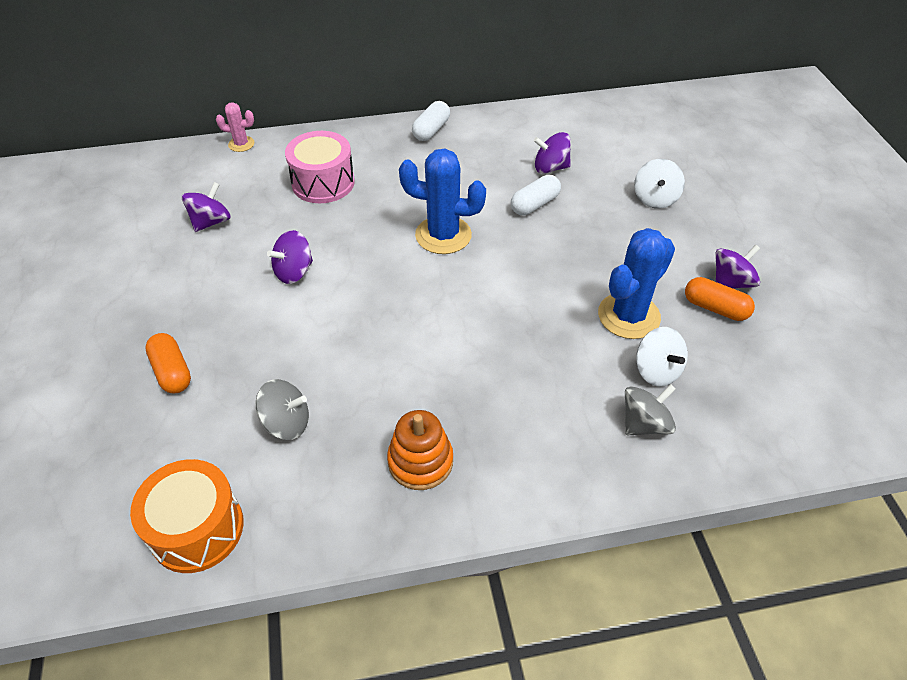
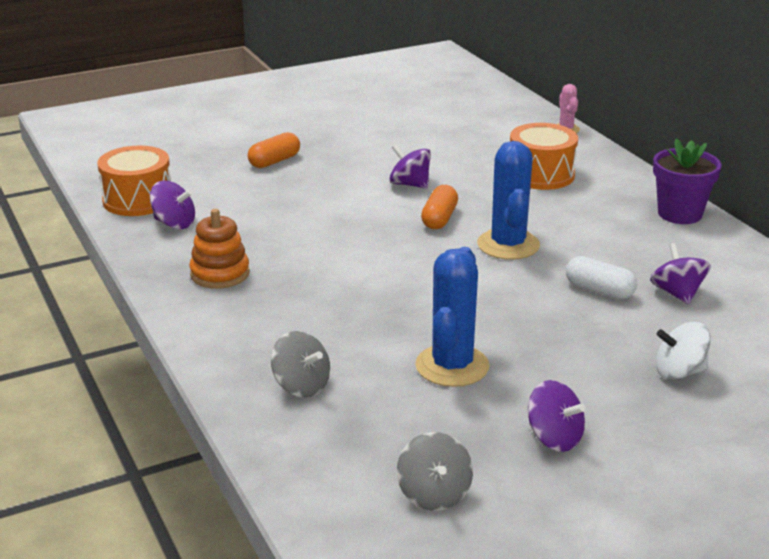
camera: 75 degrees right, 20 degrees down
purple spinning top [182,182,231,232] -> purple spinning top moved to [150,181,195,229]
grey spinning top [256,379,309,440] -> grey spinning top moved to [397,432,473,511]
pink drum [285,131,355,203] -> orange drum [510,123,578,190]
white capsule [412,101,450,141] -> purple flower pot [653,139,721,224]
blue cactus [598,228,675,339] -> blue cactus turned 75 degrees clockwise [415,247,489,387]
white spinning top [636,327,688,387] -> none
orange capsule [685,277,755,321] -> orange capsule moved to [421,185,458,229]

